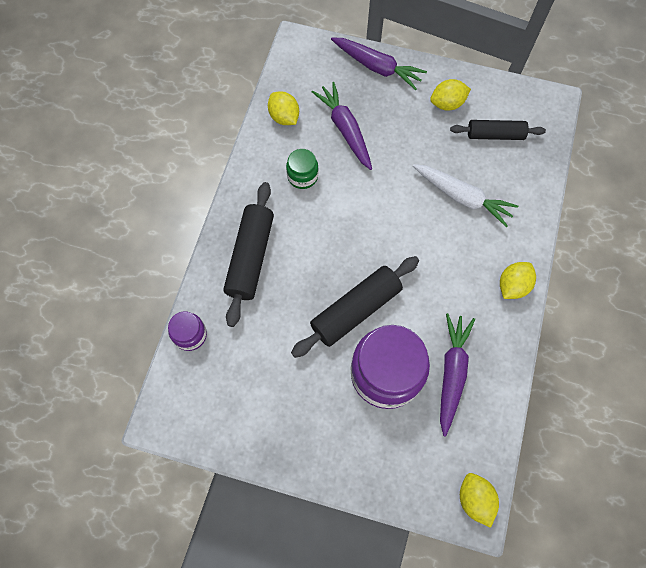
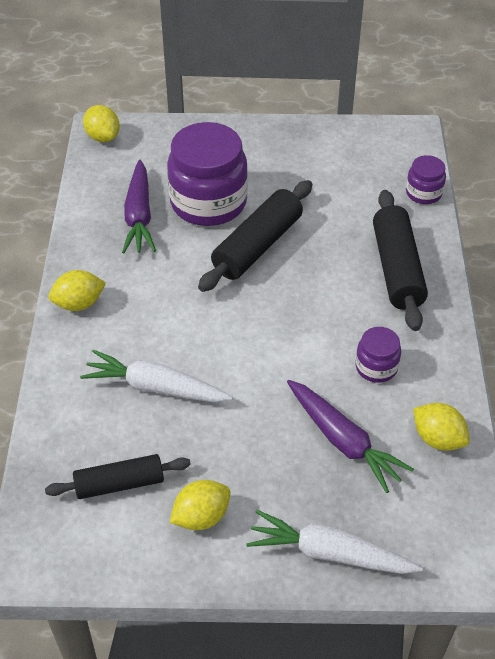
camera: 165 degrees right, 20 degrees down
green jar [286,149,319,189] -> purple jar [356,327,401,383]
purple carrot [331,37,427,90] -> white carrot [246,510,423,574]
yellow lemon [500,262,536,299] -> yellow lemon turned 45 degrees clockwise [49,270,106,311]

